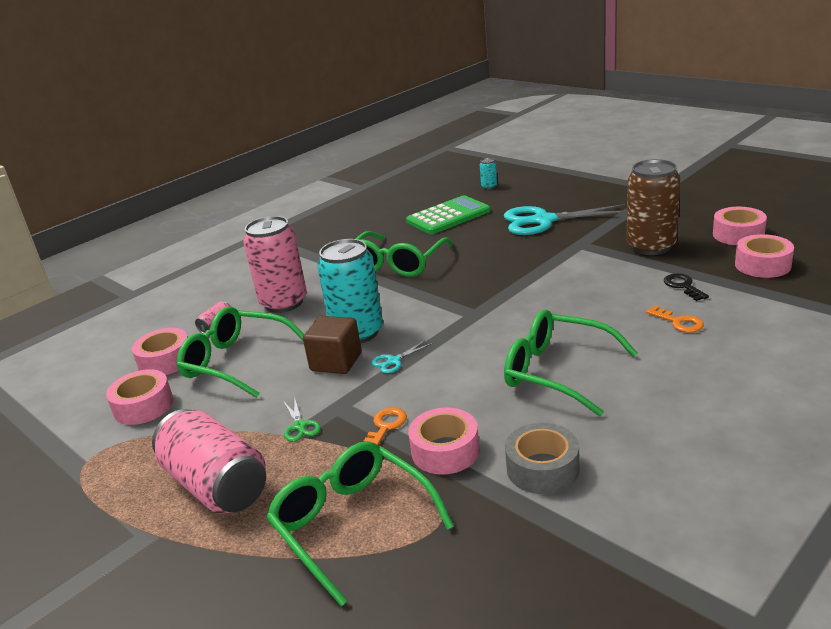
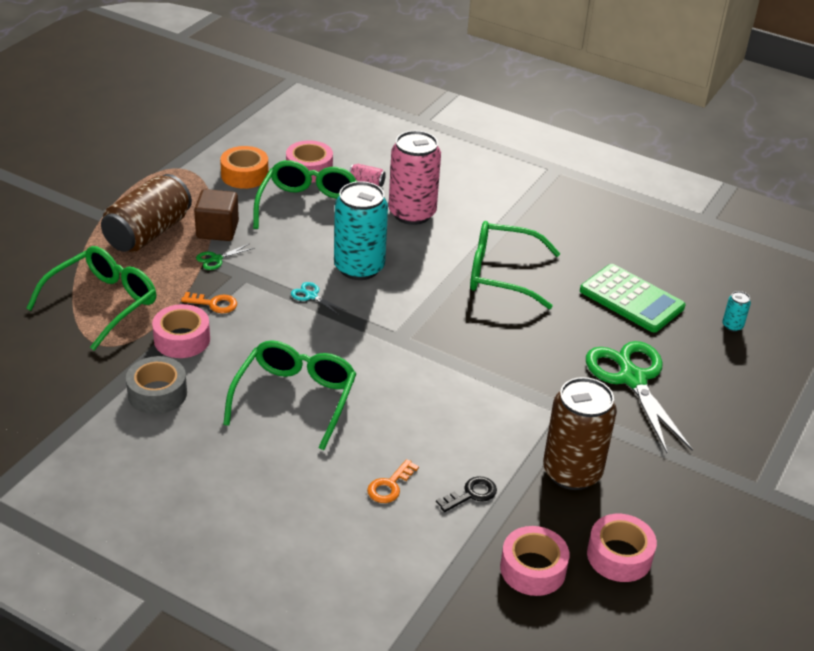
camera: 70 degrees right, 10 degrees up
pink tape [106,369,173,425] -> orange tape [220,146,268,189]
pink can [152,409,266,514] -> brown can [101,174,192,252]
brown cube [303,316,362,374] -> brown cube moved to [194,189,239,241]
turquoise scissors [504,204,627,235] -> green scissors [586,341,693,453]

